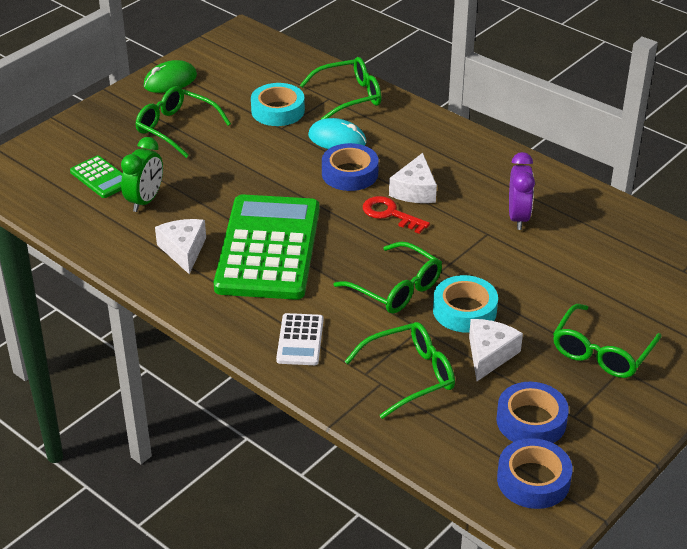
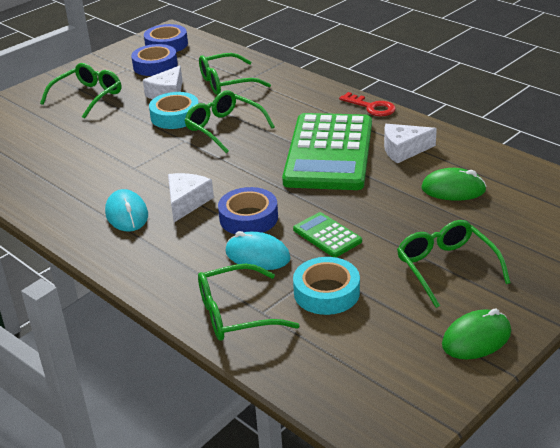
camera: 175 degrees left, 5 degrees down
green calculator [70,156,123,198] -> green calculator moved to [293,212,362,257]
green clock [121,137,163,212] -> green mouse [421,168,487,201]
green glasses [136,86,231,158] -> green glasses turned 150 degrees counterclockwise [397,220,510,308]
white cheese [155,219,206,274] -> white cheese turned 90 degrees clockwise [384,124,437,163]
white calculator [276,313,324,365] -> none
red key [363,196,430,234] -> red key moved to [339,92,396,116]
purple clock [509,152,535,230] -> none
none -> turquoise mouse [105,189,148,232]

